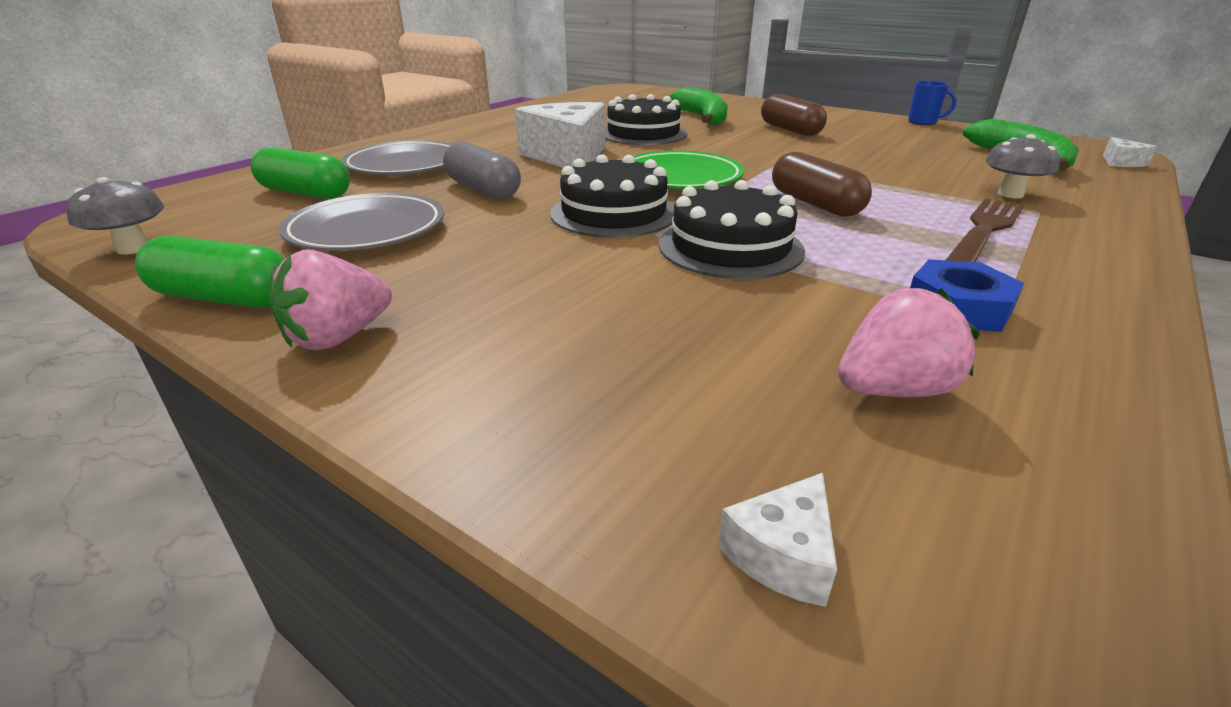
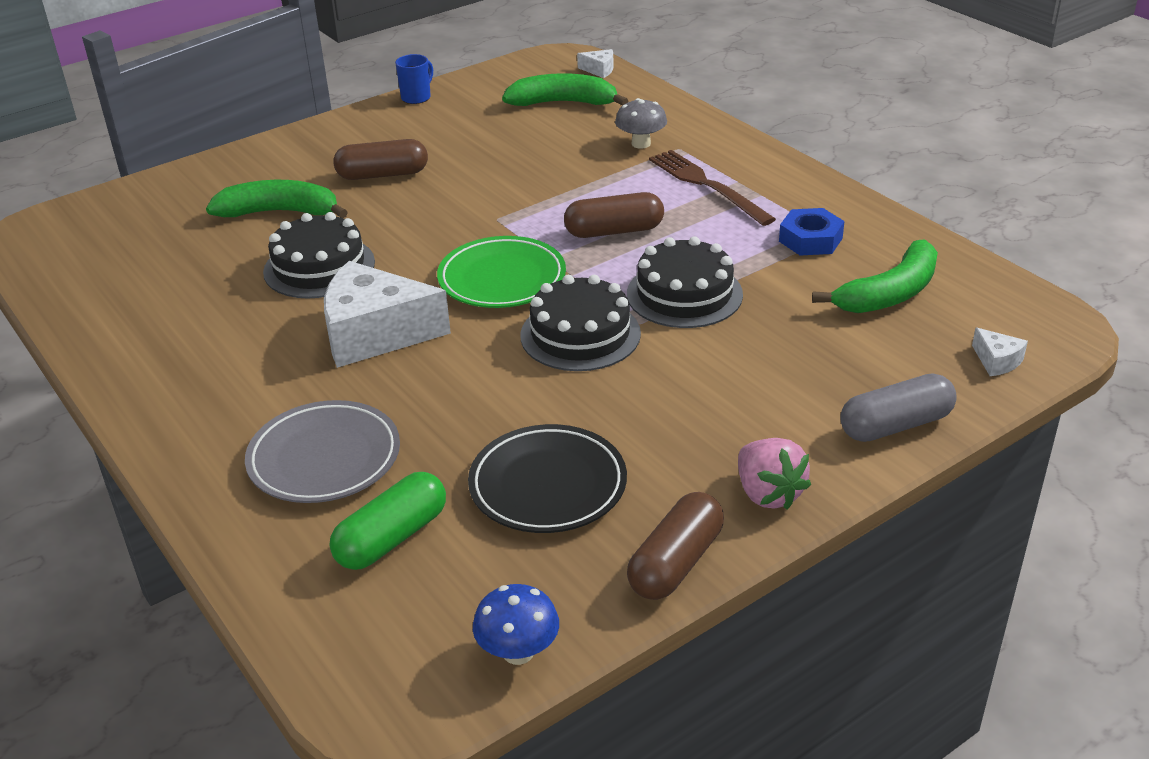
camera: 70 degrees left, 5 degrees up
grey mushroom [66,177,164,255] -> blue mushroom [473,584,559,665]
green capsule [135,236,285,307] -> brown capsule [627,492,724,600]
grey plate [279,193,444,251] -> black plate [468,424,627,533]
grey capsule [443,142,521,199] -> grey capsule moved to [840,373,957,442]
pink strawberry [838,288,980,397] -> green banana [812,240,938,313]

